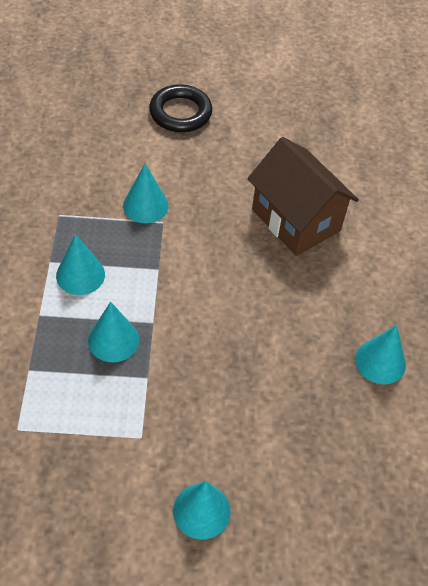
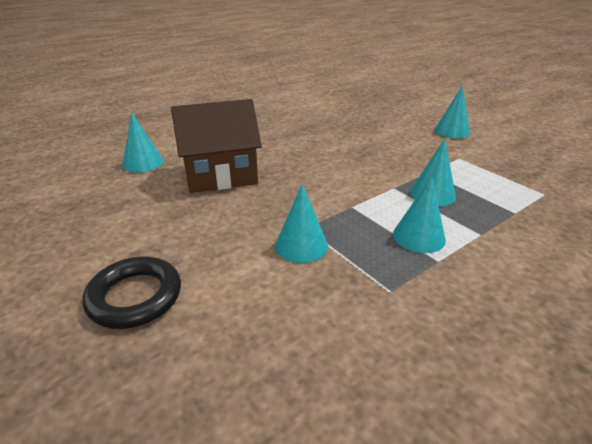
camera: 125 degrees left, 20 degrees down
brown house [247,137,359,256] -> brown house turned 60 degrees clockwise [171,99,262,193]
turquoise cone [355,325,406,384] -> turquoise cone moved to [123,112,164,173]

